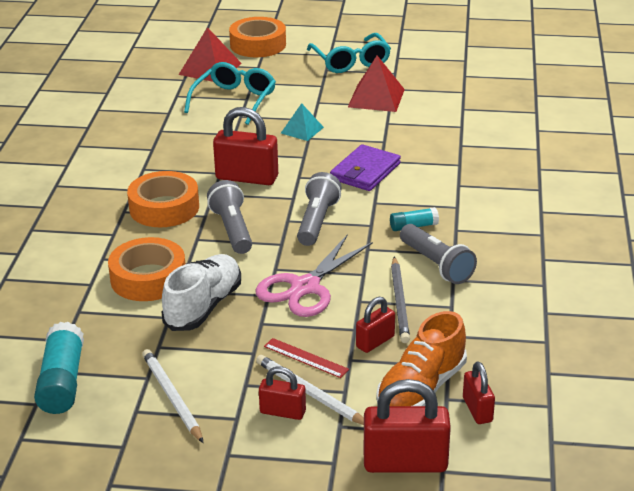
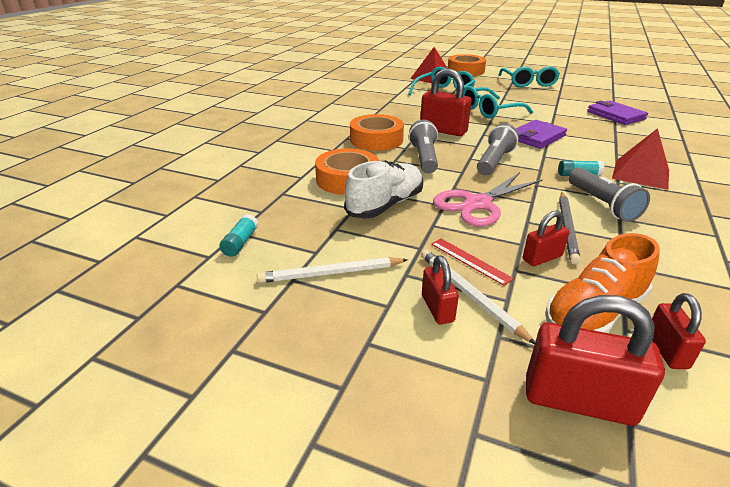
camera: 15 degrees right, 0 degrees up
turquoise glue stick [34,322,84,414] -> turquoise glue stick [219,214,258,257], size x0.55
white pencil [142,349,203,443] -> white pencil turned 90 degrees counterclockwise [257,257,408,283]
red padlock [259,367,306,420] -> red padlock turned 45 degrees clockwise [422,255,459,325]
turquoise pyramid [281,103,324,141] -> turquoise glasses [464,86,533,119]
red pyramid [348,55,405,112] -> red pyramid moved to [612,128,669,190]
none -> purple wallet [587,100,648,125]

